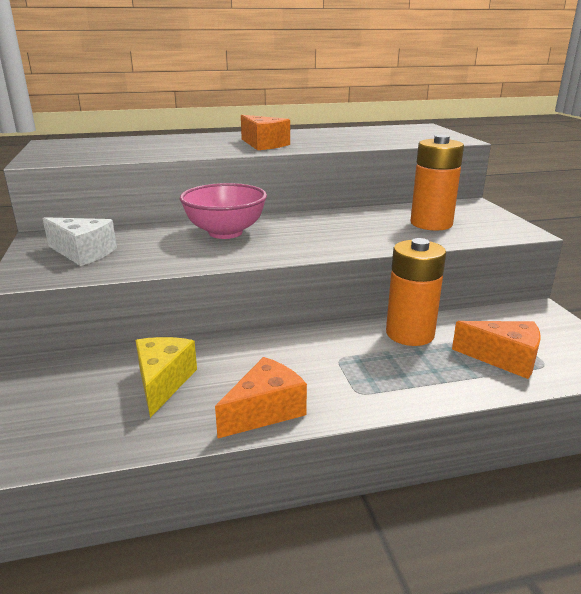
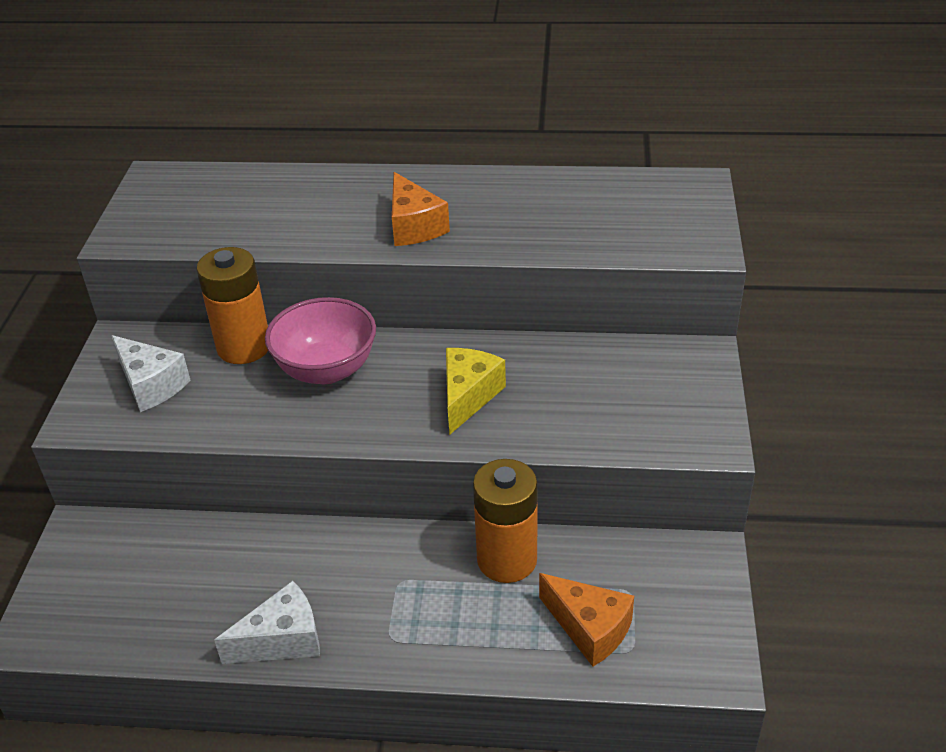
camera: 20 degrees right, 15 degrees up
yellow cheese [136,337,197,418] -> yellow cheese moved to [446,348,506,435]
orange cheese [215,357,307,438] -> white cheese [214,581,320,664]
orange battery [411,135,464,231] -> orange battery moved to [197,247,268,364]

